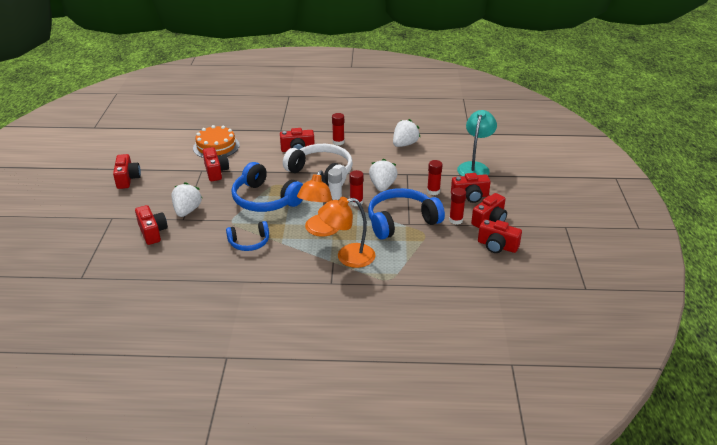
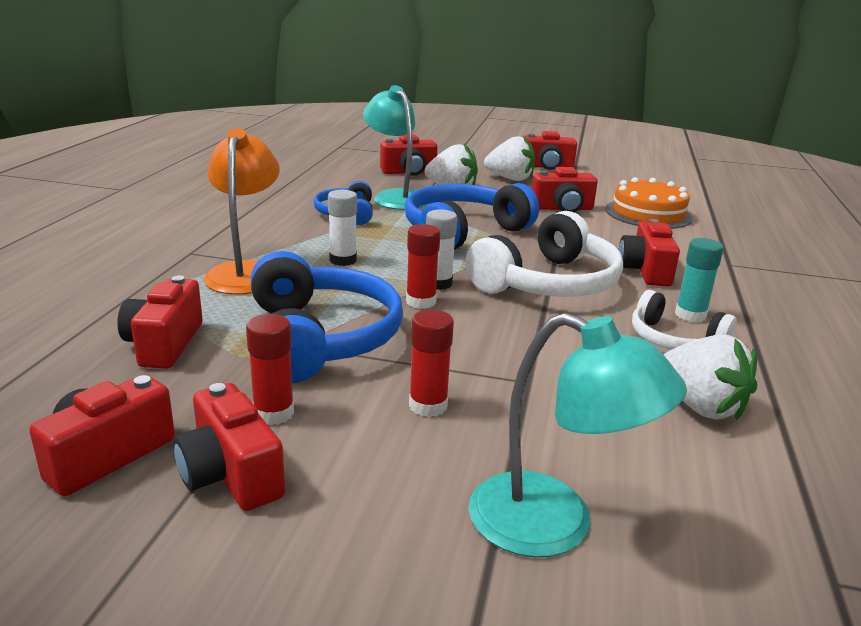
camera: 100 degrees right, 10 degrees down
orange lamp [297,170,339,237] -> white glue stick [328,190,357,266]
red glue stick [332,113,344,145] -> turquoise glue stick [675,238,724,322]
white strawberry [369,159,398,192] -> white strawberry moved to [484,135,535,181]
red camera [451,173,491,203] -> red camera moved to [117,276,203,369]
none -> turquoise lamp [363,85,428,210]
none -> white headphones [632,290,737,350]

